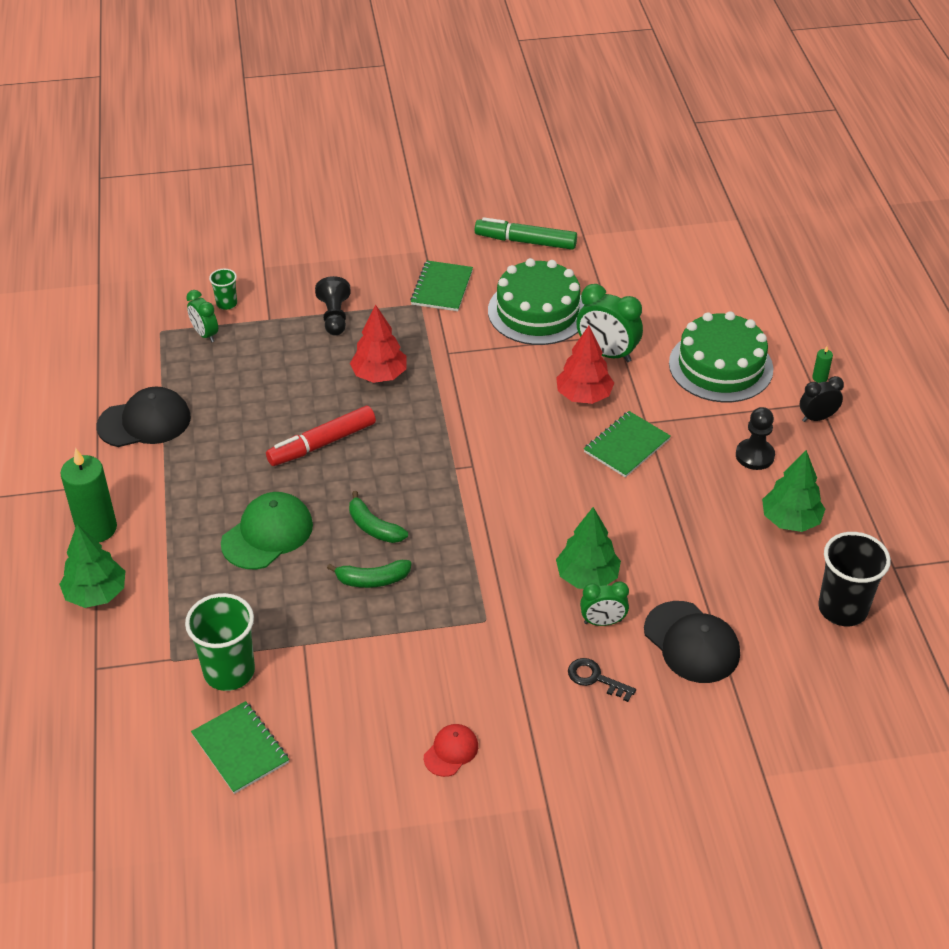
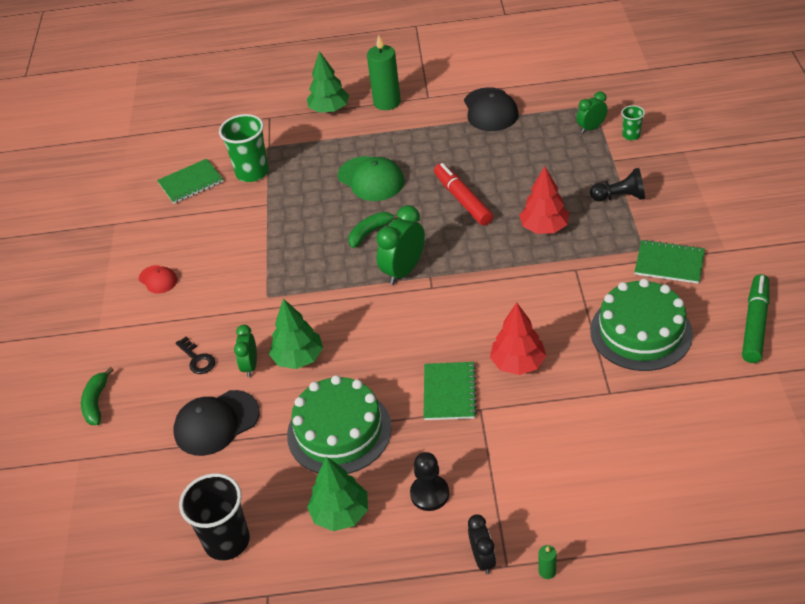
camera: 100 degrees right, 0 degrees up
green banana [327,560,412,588] -> green banana moved to [81,367,114,425]
black key [568,658,636,702] -> black key turned 105 degrees clockwise [175,337,215,374]
green clock [576,284,643,362] -> green clock moved to [376,205,425,285]
green notebook [584,411,671,478] -> green notebook turned 45 degrees clockwise [423,362,477,420]
green cake [669,311,773,402] -> green cake moved to [287,375,392,474]

